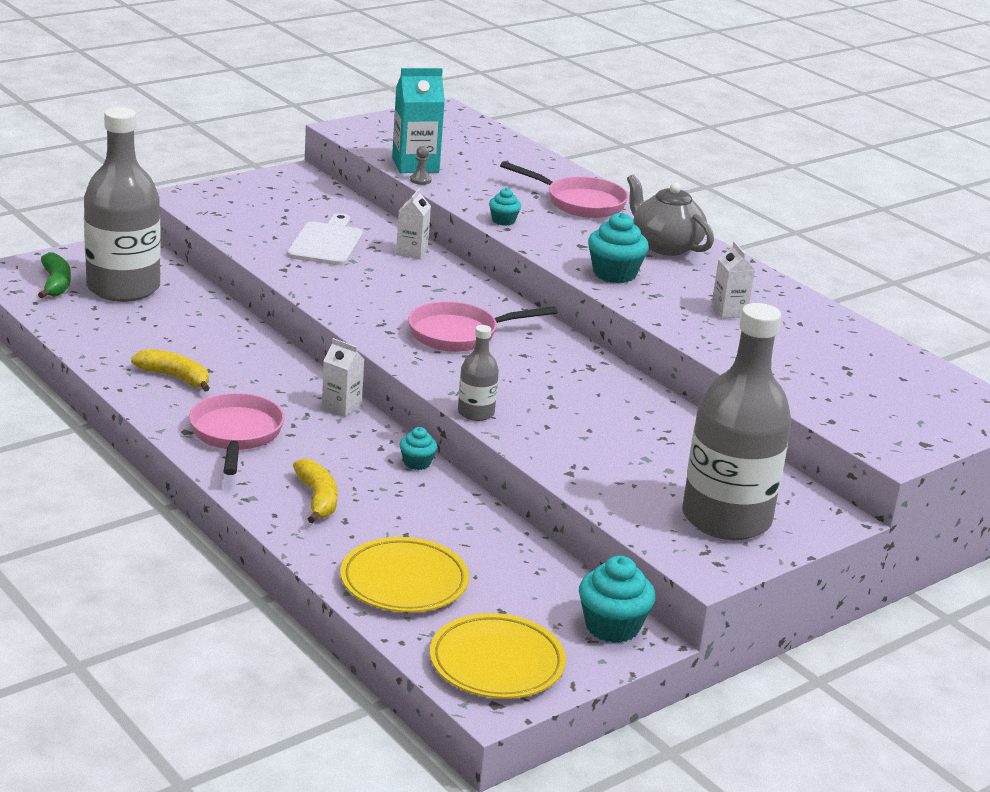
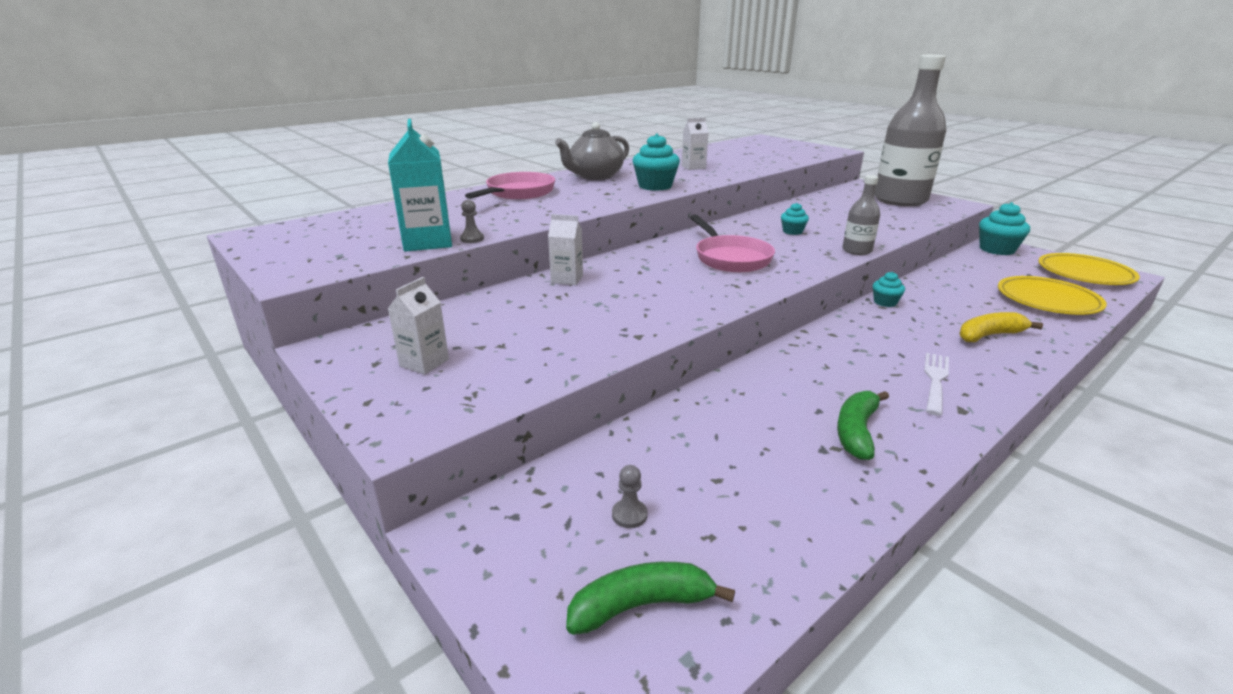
camera: 90 degrees left, 0 degrees up
grey bottle [84,107,161,302] -> grey pawn [612,465,647,528]
yellow banana [131,349,210,392] -> green banana [837,391,889,460]
pink pan [189,393,284,475] -> white fork [924,353,949,416]
white cutting board [287,213,363,265] -> none
white carton [322,338,364,417] -> white carton moved to [388,277,449,375]
turquoise cupcake [489,188,521,226] -> turquoise cupcake moved to [781,203,809,235]

